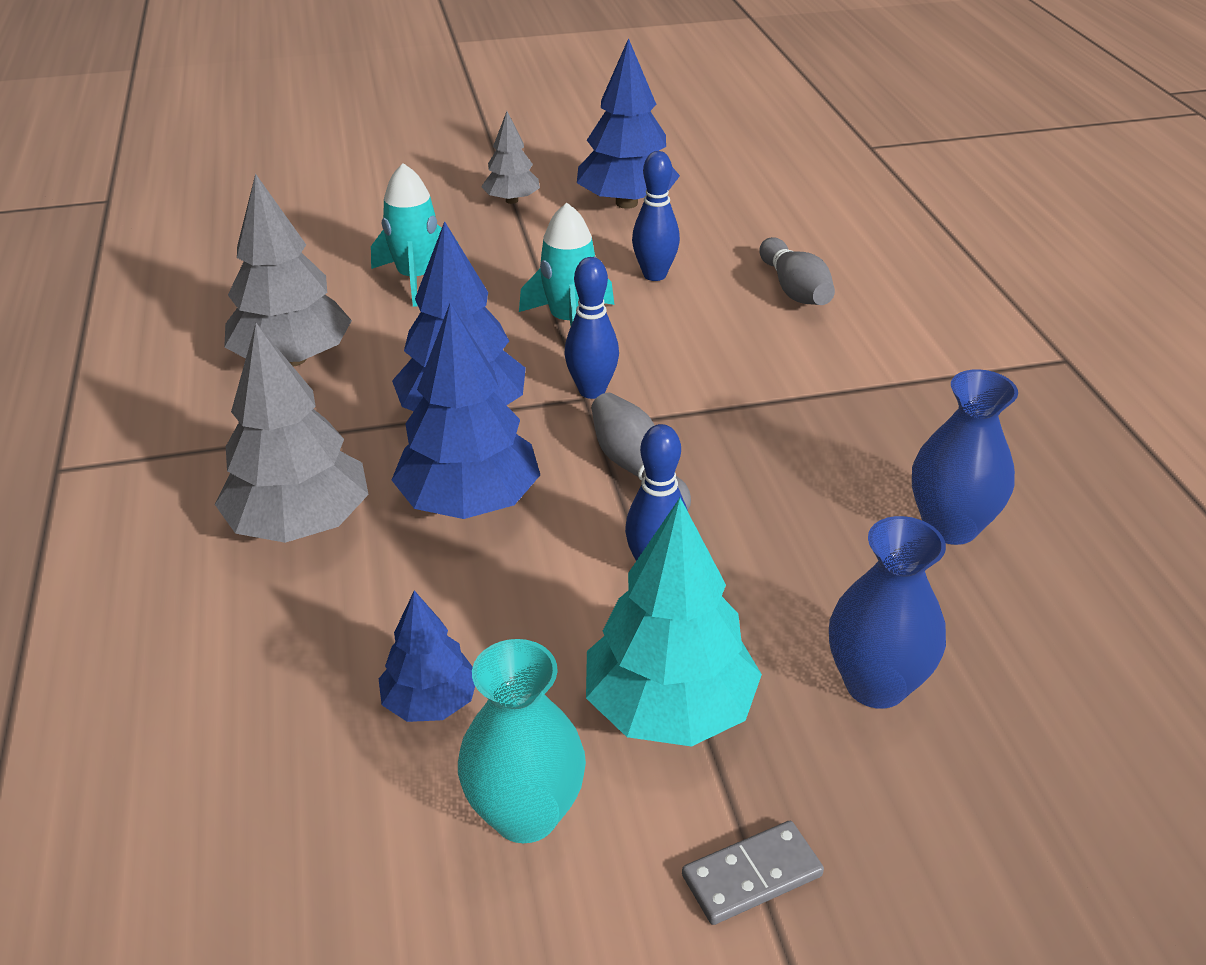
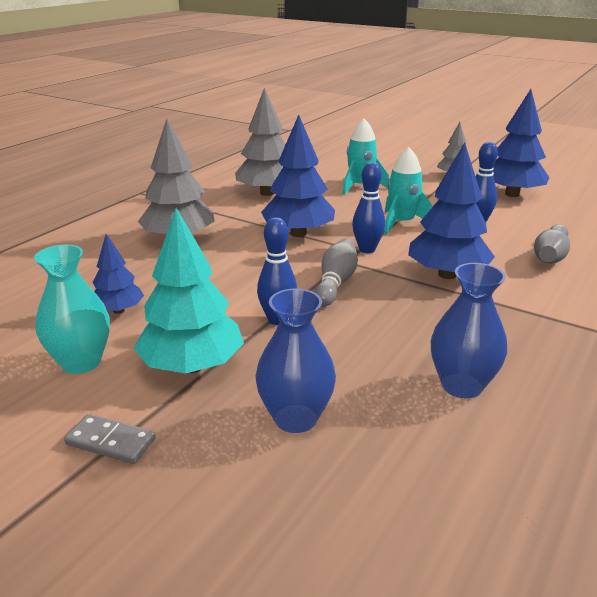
camera: 45 degrees right, 10 degrees down
blue tree [392,303,540,519] -> blue tree moved to [408,143,495,279]

